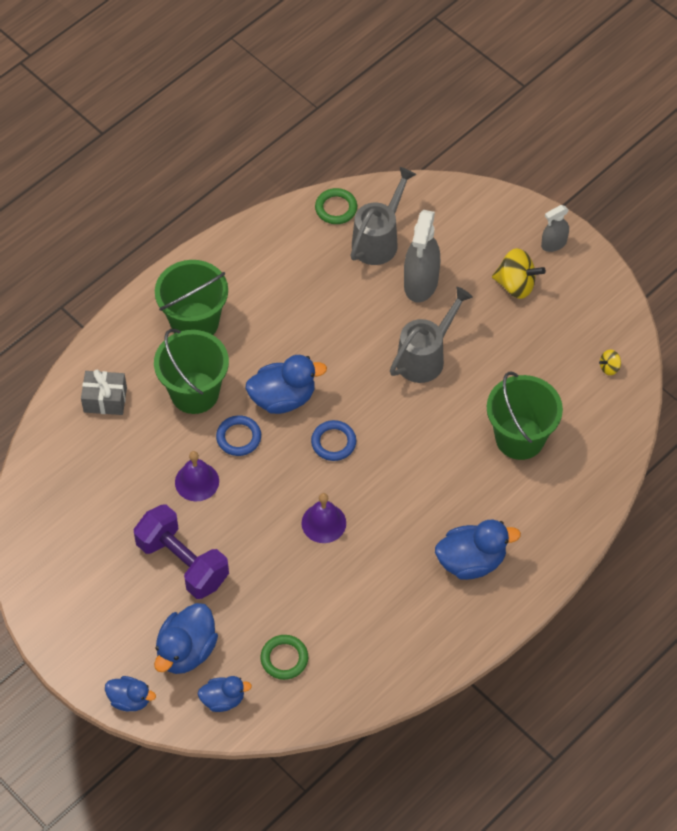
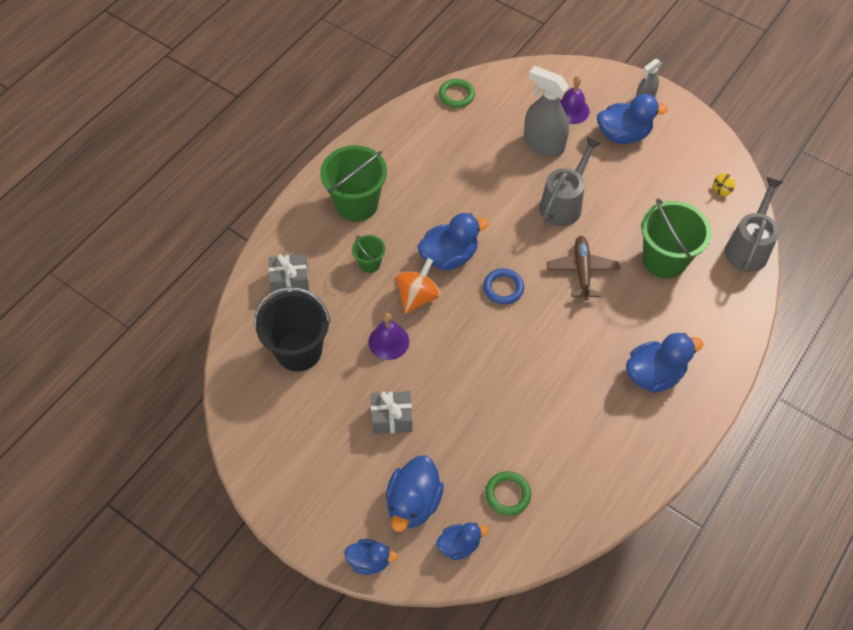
camera: 10 degrees left, 0 degrees up
purple dumbbell [134,504,229,599] -> grey gift [371,391,412,434]
green bucket [154,329,229,414] -> green bucket [352,235,385,273], size x0.49
blue ring [216,415,261,456] -> orange spinning top [396,258,440,314]
purple bell [301,493,346,543] -> purple bell moved to [560,76,590,124]
grey watering can [350,167,416,265] -> grey watering can moved to [725,177,783,272]
grey spray bottle [404,210,440,302] -> grey spray bottle turned 120 degrees clockwise [524,66,569,157]
yellow spinning top [492,248,546,299] -> blue duck [597,94,668,144]
none -> black bucket [254,287,331,371]
none -> brown plane [547,236,620,301]

